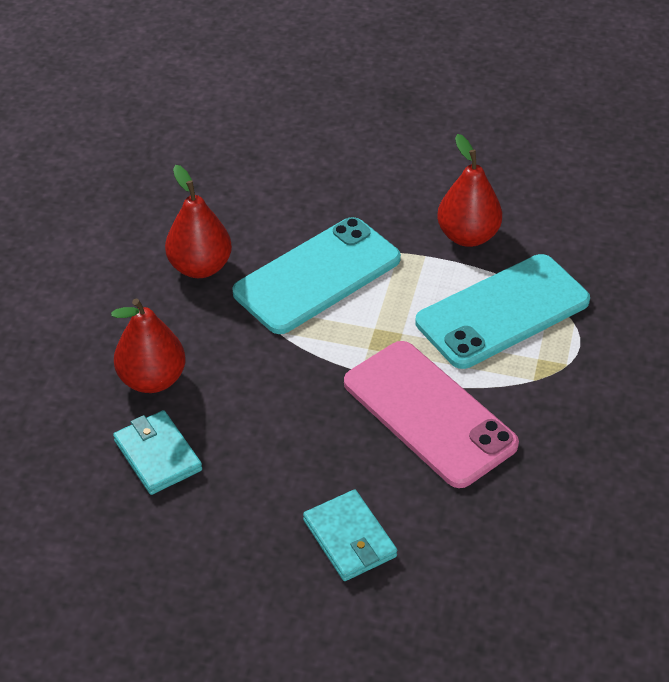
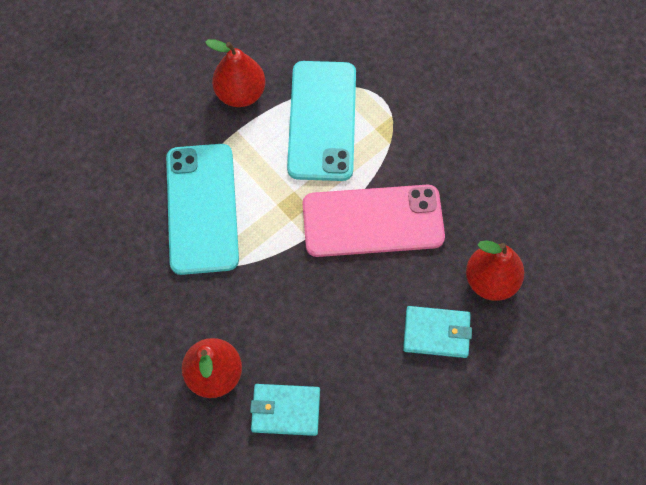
camera: 55 degrees left, 20 degrees up
red pear [165,165,232,278] -> red pear moved to [466,240,524,301]

